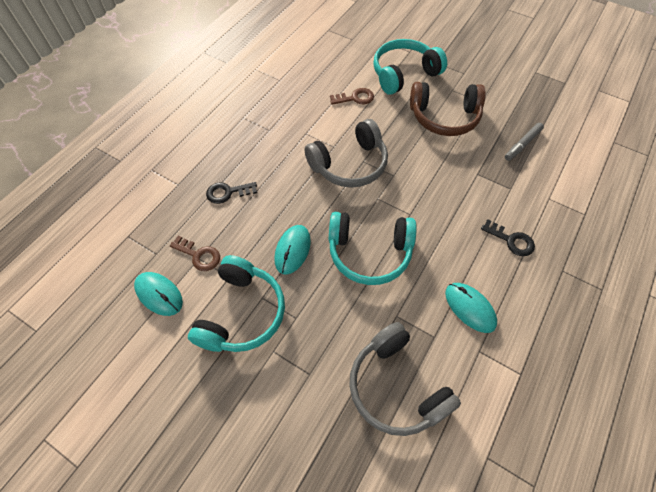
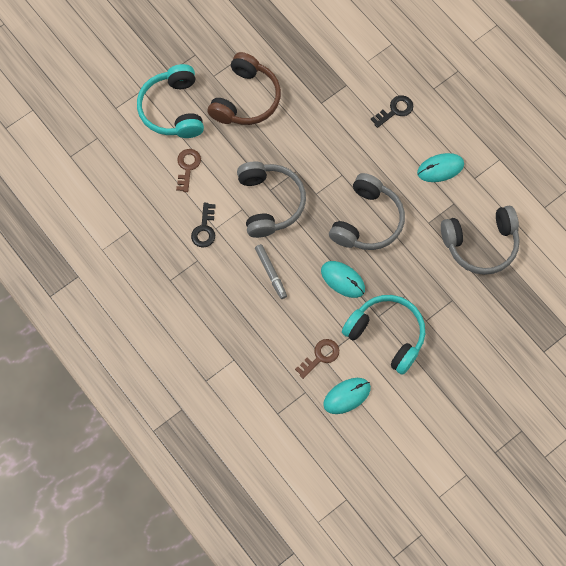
camera: 70 degrees left, 10 degrees up
black key [206,182,257,204] -> black key moved to [191,203,216,248]
turquoise headphones [329,212,417,285] -> grey headphones [329,173,405,250]
grey marker [505,123,544,161] -> grey marker moved to [255,244,287,299]

